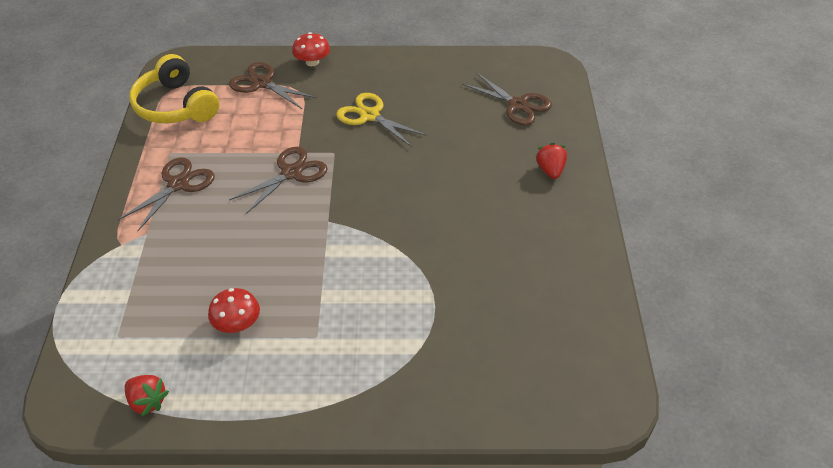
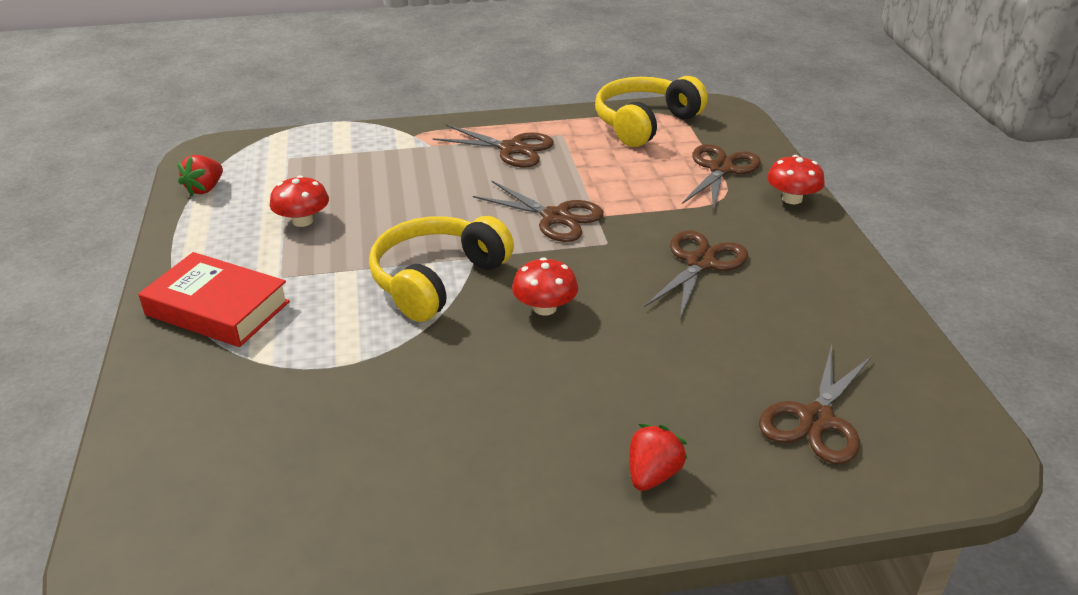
camera: 80 degrees right, 10 degrees down
yellow scissors [336,93,427,147] -> brown scissors [644,231,748,319]
red strawberry [536,143,567,179] -> red strawberry turned 45 degrees counterclockwise [629,424,687,491]
none -> red book [138,252,290,347]
none -> yellow headphones [369,216,514,322]
none -> red mushroom [512,257,578,316]

